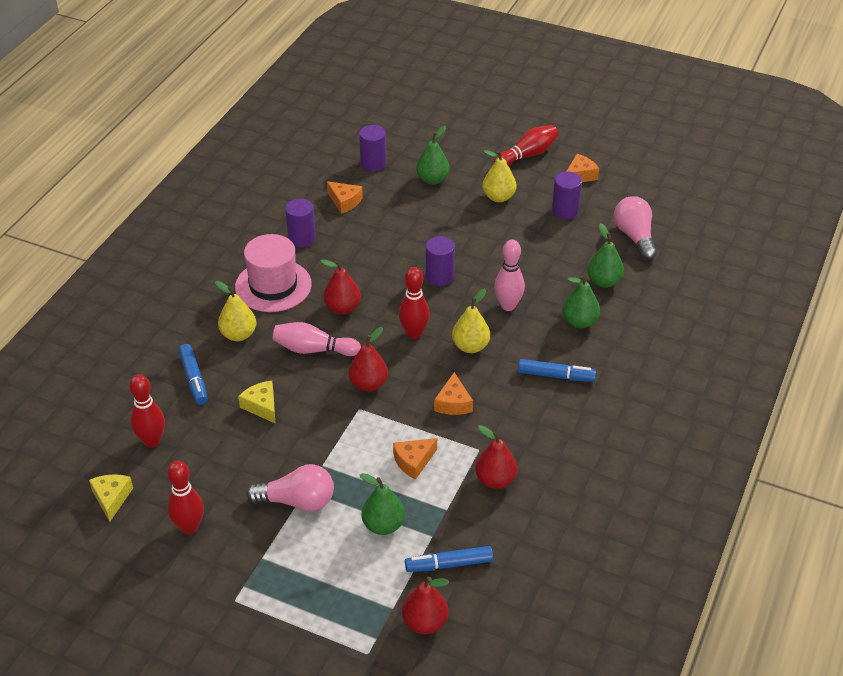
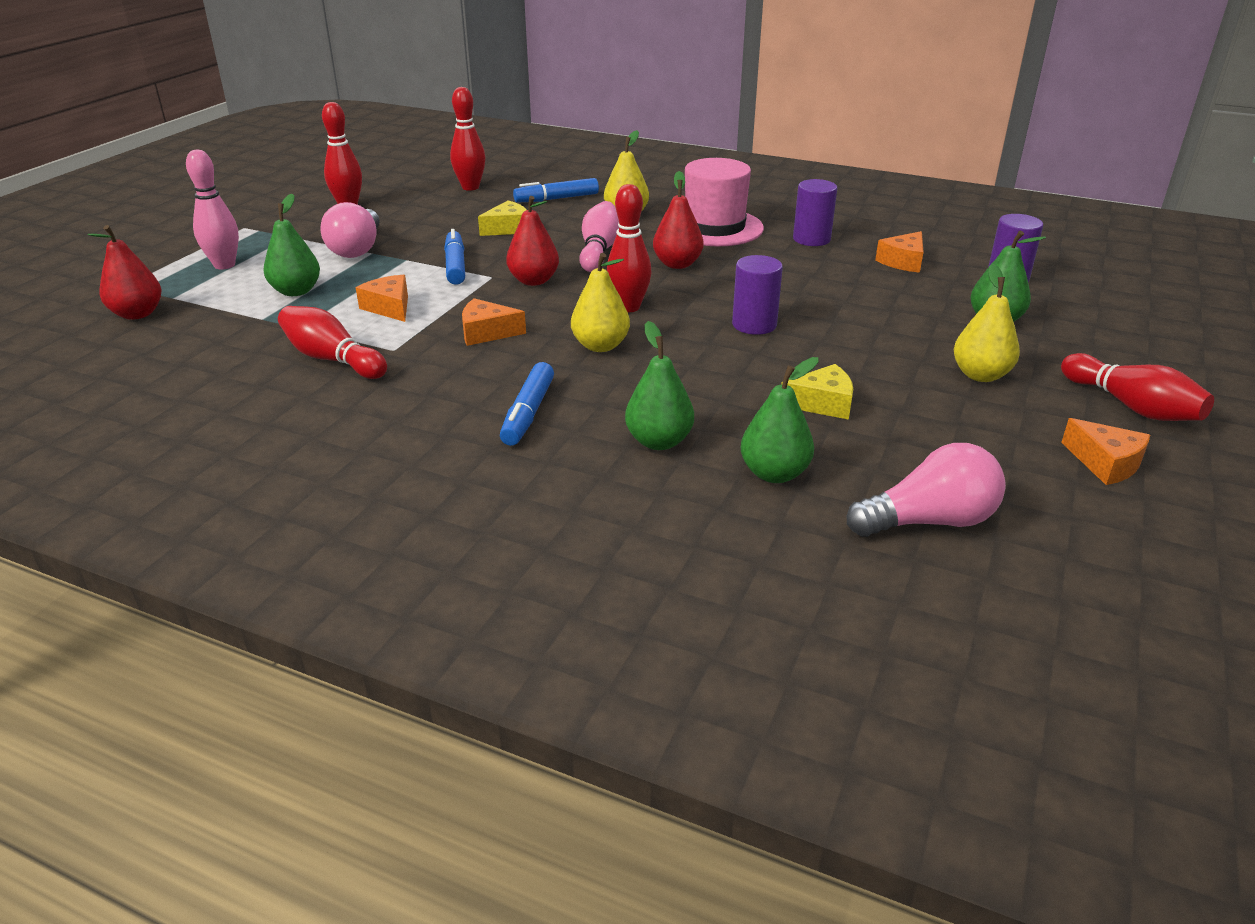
camera: 90 degrees right, 10 degrees down
yellow cheese [89,474,133,522] -> yellow cheese moved to [782,364,853,420]
blue marker [405,546,493,572] -> blue marker moved to [444,229,465,285]
red pear [475,425,518,489] -> red bowling pin [278,306,387,379]
pink bowling pin [494,240,525,311] -> pink bowling pin moved to [186,150,239,270]
purple cylinder [552,171,582,219] -> none

